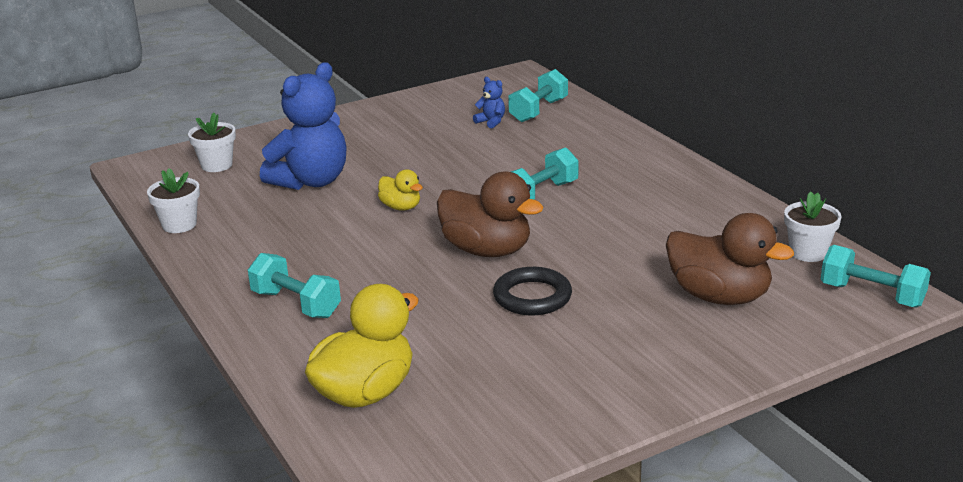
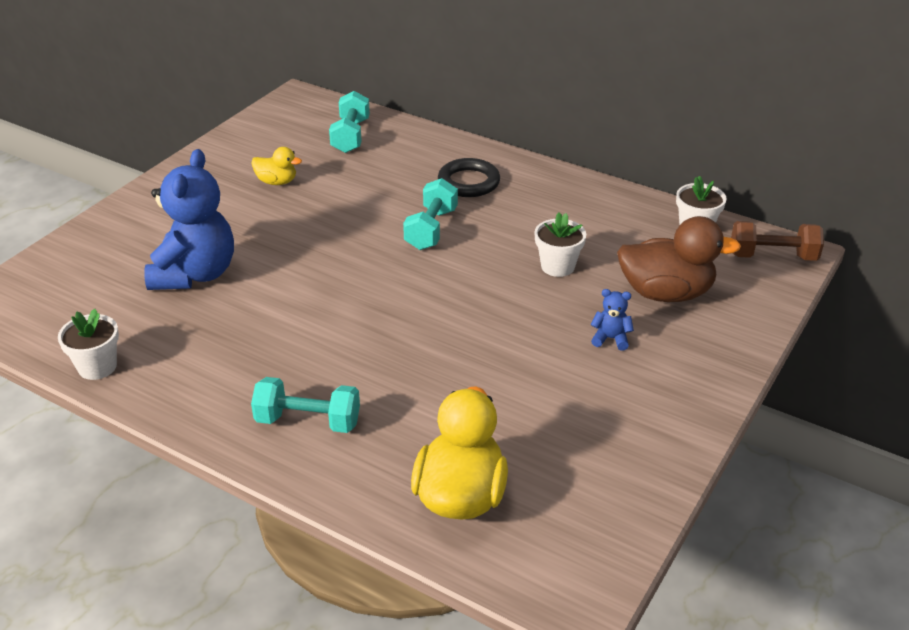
camera: 30 degrees left, 10 degrees up
white flower pot [188,113,236,172] -> white flower pot moved to [535,212,586,277]
yellow duck [378,169,423,211] -> yellow duck moved to [251,147,302,185]
brown duck [437,171,544,257] -> none
blue teddy bear [473,77,505,128] -> blue teddy bear moved to [591,289,634,351]
black ring [493,267,572,315] -> black ring moved to [438,158,500,197]
turquoise dumbbell [821,245,931,308] -> brown dumbbell [731,221,824,261]

